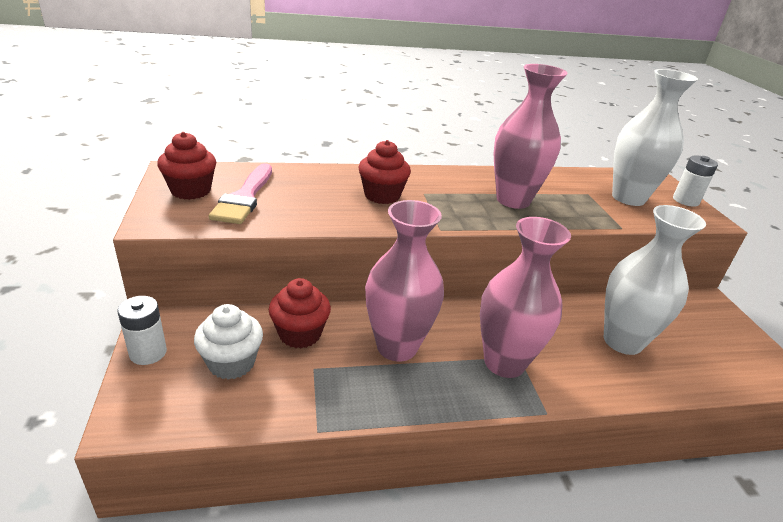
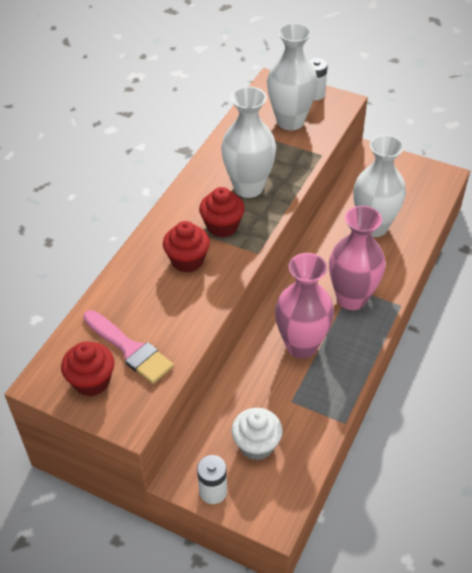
camera: 50 degrees left, 15 degrees up
red cupcake [269,278,331,348] -> red cupcake moved to [199,187,245,238]
pink vase [494,64,568,209] -> white vase [221,86,276,198]

